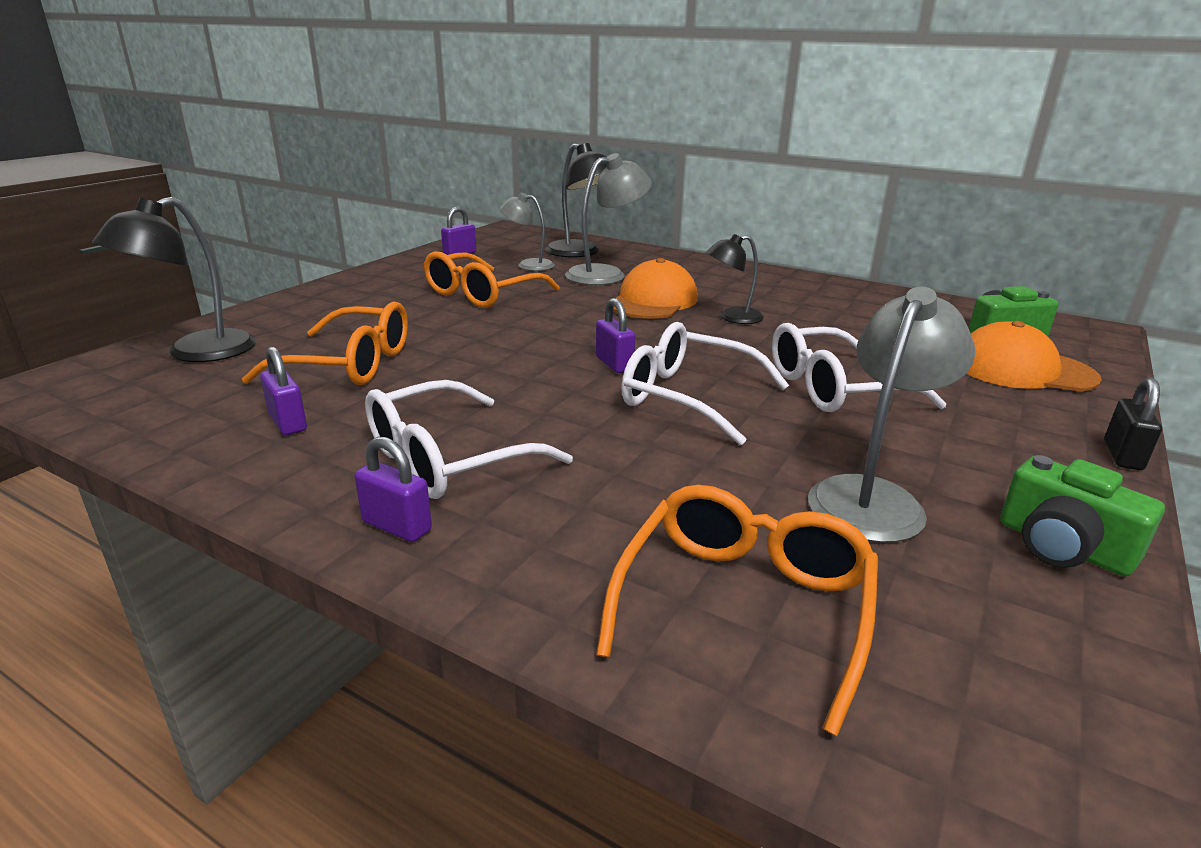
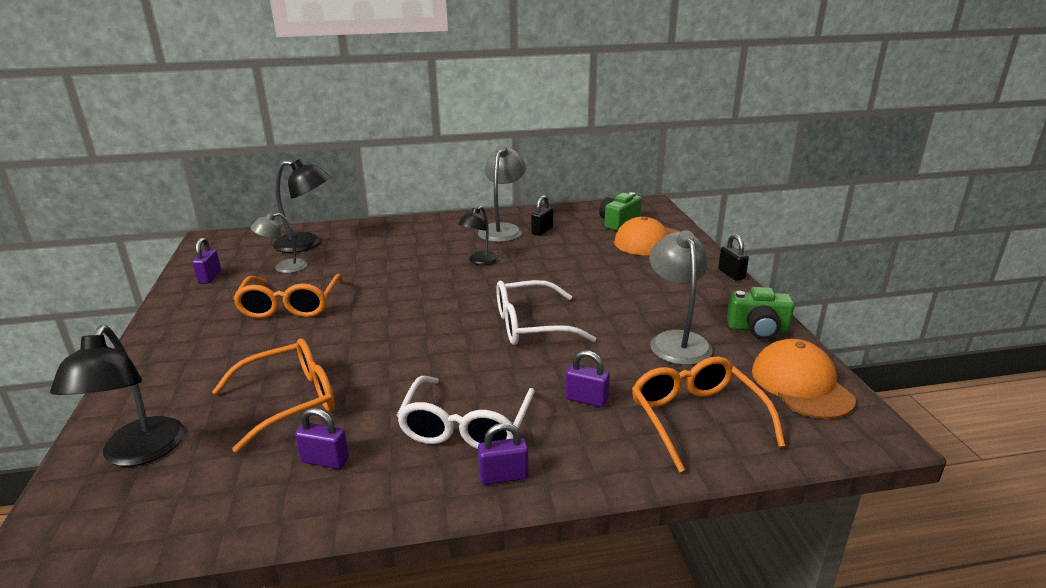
camera: 40 degrees left, 0 degrees up
grey lamp [565,153,652,285] -> grey lamp moved to [478,145,526,242]
purple padlock [596,298,635,373] -> purple padlock moved to [565,350,610,407]
orange cap [613,258,698,319] -> orange cap moved to [752,339,856,419]
white glasses [772,323,946,412] -> none
none -> black padlock [531,195,553,236]

